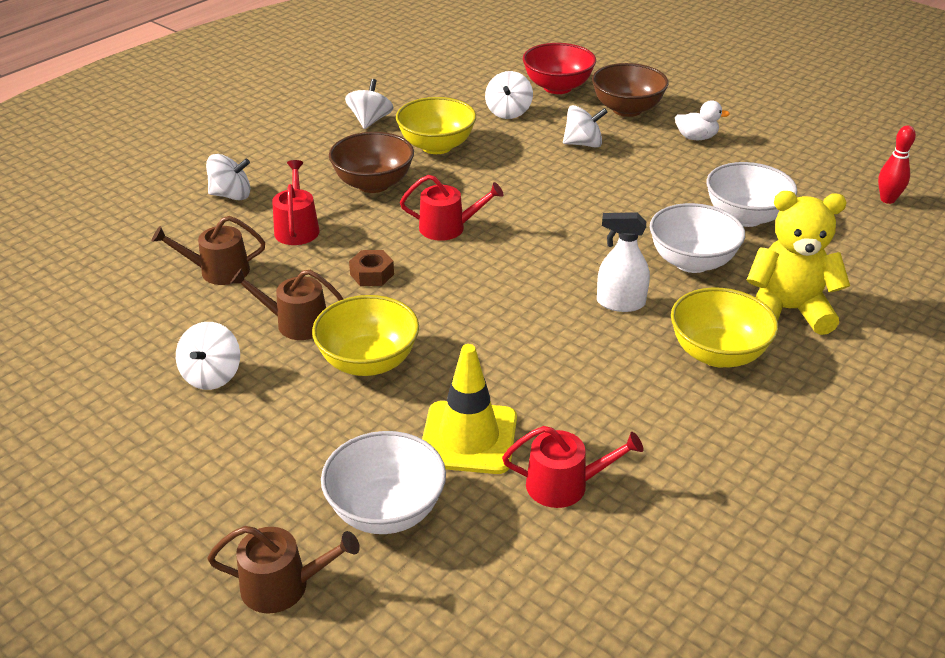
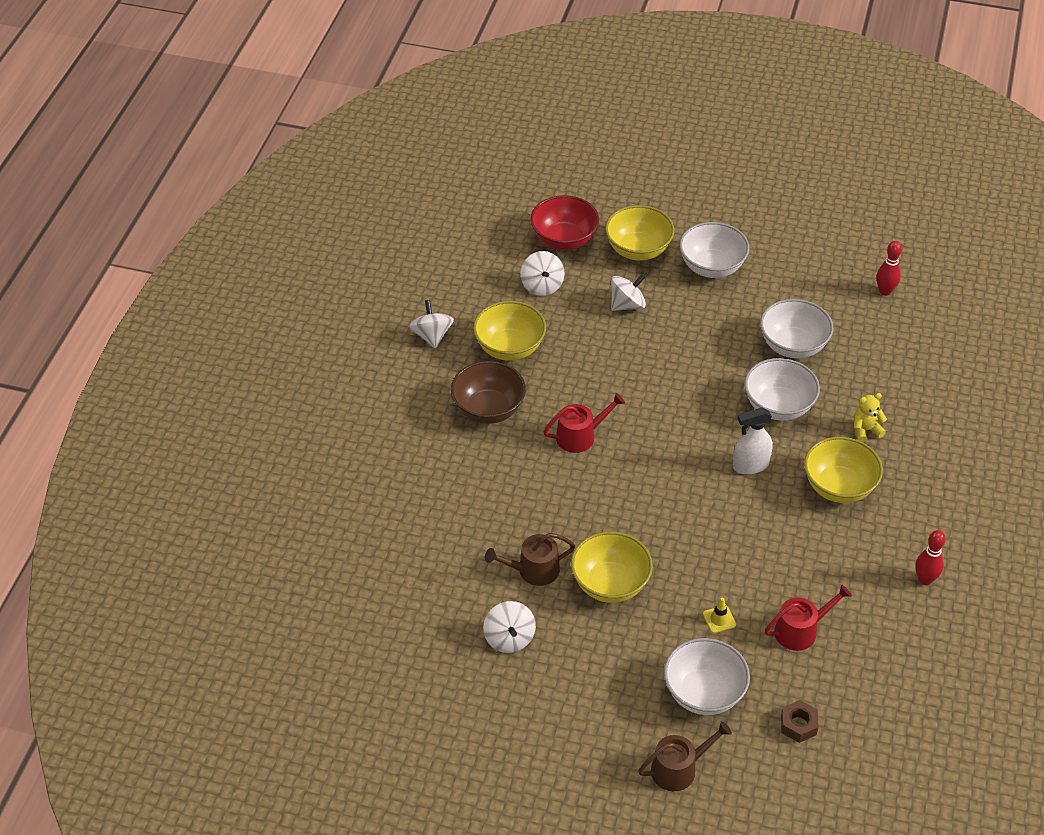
camera: 25 degrees left, 10 degrees up
brown watering can [152,216,265,285] -> none
white spinning top [206,154,251,201] -> none
red watering can [272,160,320,245] -> none
brown nut [349,250,394,286] -> brown nut moved to [781,700,819,743]
yellow traffic cone [422,344,517,474] -> yellow traffic cone [703,598,736,633], size x0.42
brown bowl [592,63,669,117] -> yellow bowl [605,205,675,261]
white duck [675,100,730,140] -> white bowl [679,222,750,278]
yellow teddy bear [746,191,850,335] -> yellow teddy bear [854,393,887,442], size x0.48
none -> red bowling pin [915,530,946,585]

